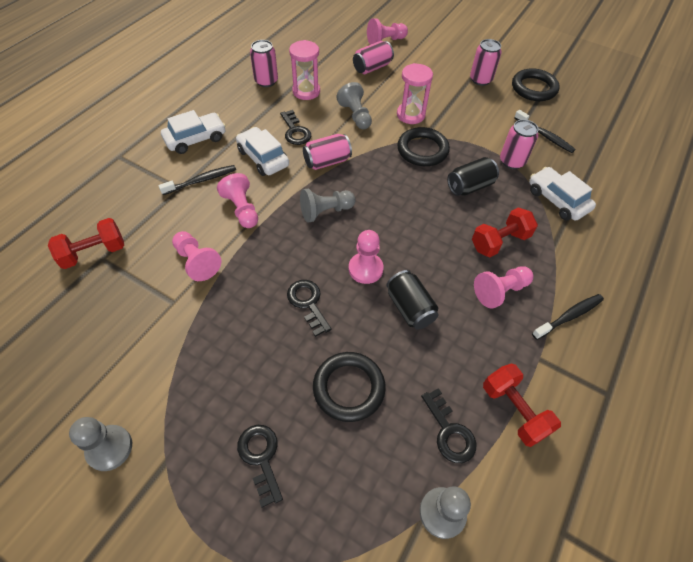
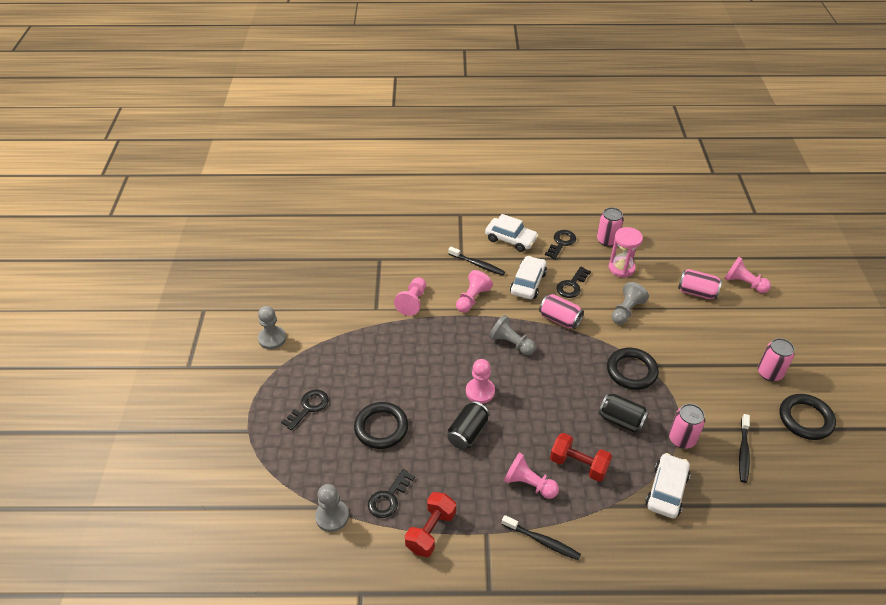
camera: 60 degrees right, 10 degrees down
red dumbbell [48,218,124,269] -> none
black key [287,280,332,337] -> black key moved to [545,230,576,259]
pink hourglass [397,63,433,124] -> none

